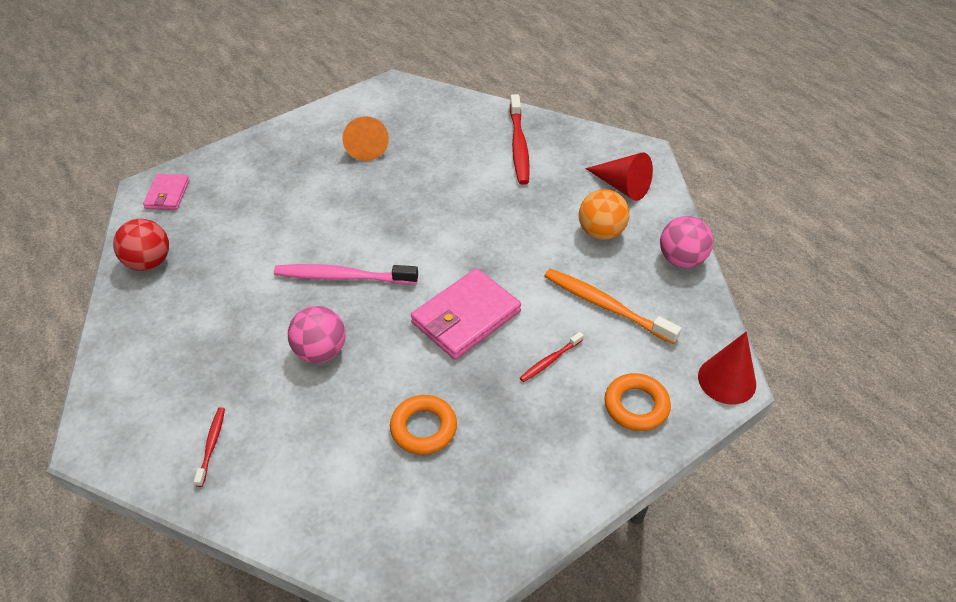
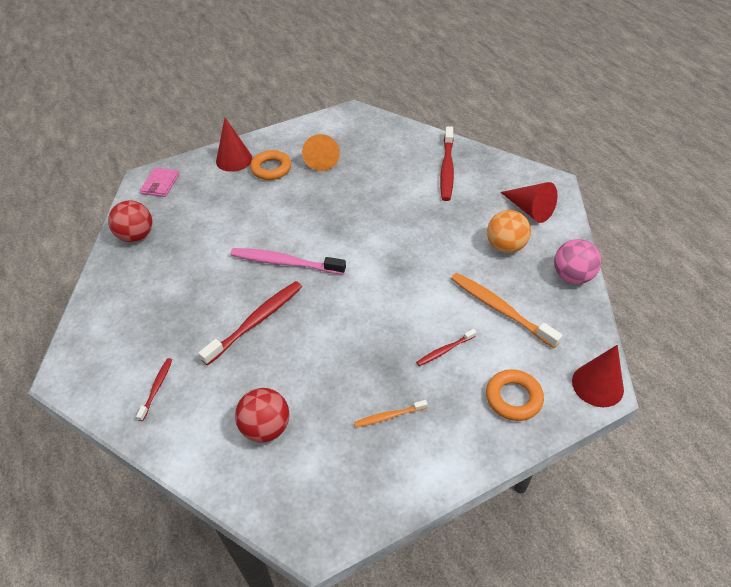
camera: 10 degrees right, 0 degrees up
pink ball [288,306,346,363] -> red toothbrush [198,281,302,366]
orange ring [390,395,457,455] -> orange ring moved to [250,150,292,180]
pink wallet [411,268,521,360] -> none
none -> red cone [216,118,253,172]
none -> red ball [235,388,290,443]
none -> orange toothbrush [354,400,427,428]

